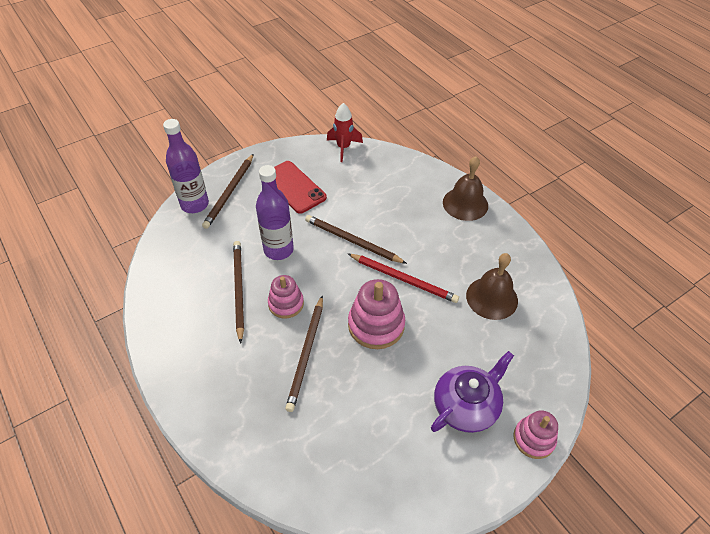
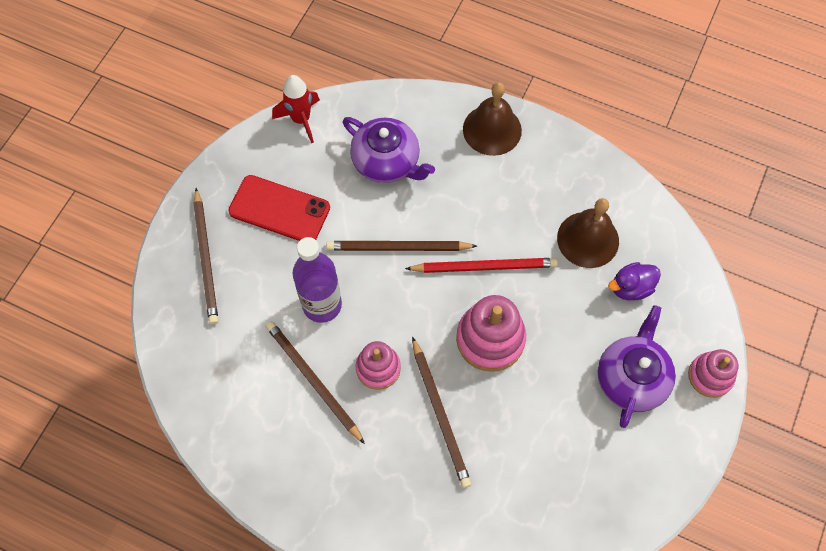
camera: 30 degrees left, 15 degrees up
purple bottle [163,119,209,213] -> none
none -> purple teapot [343,117,435,183]
none -> purple duck [608,262,661,300]

